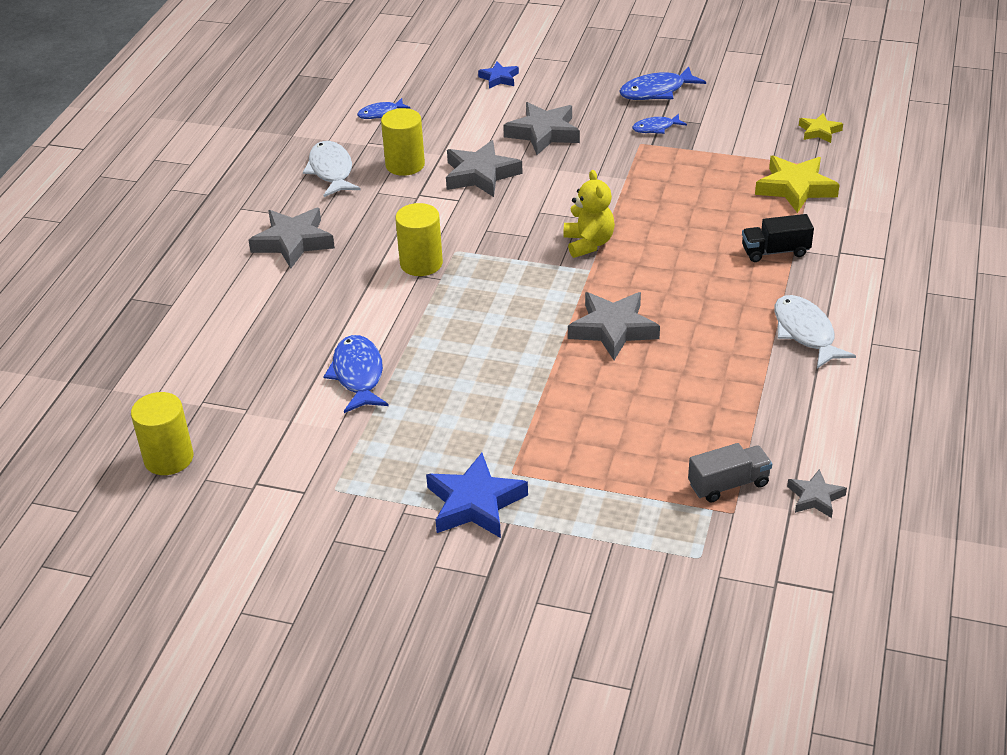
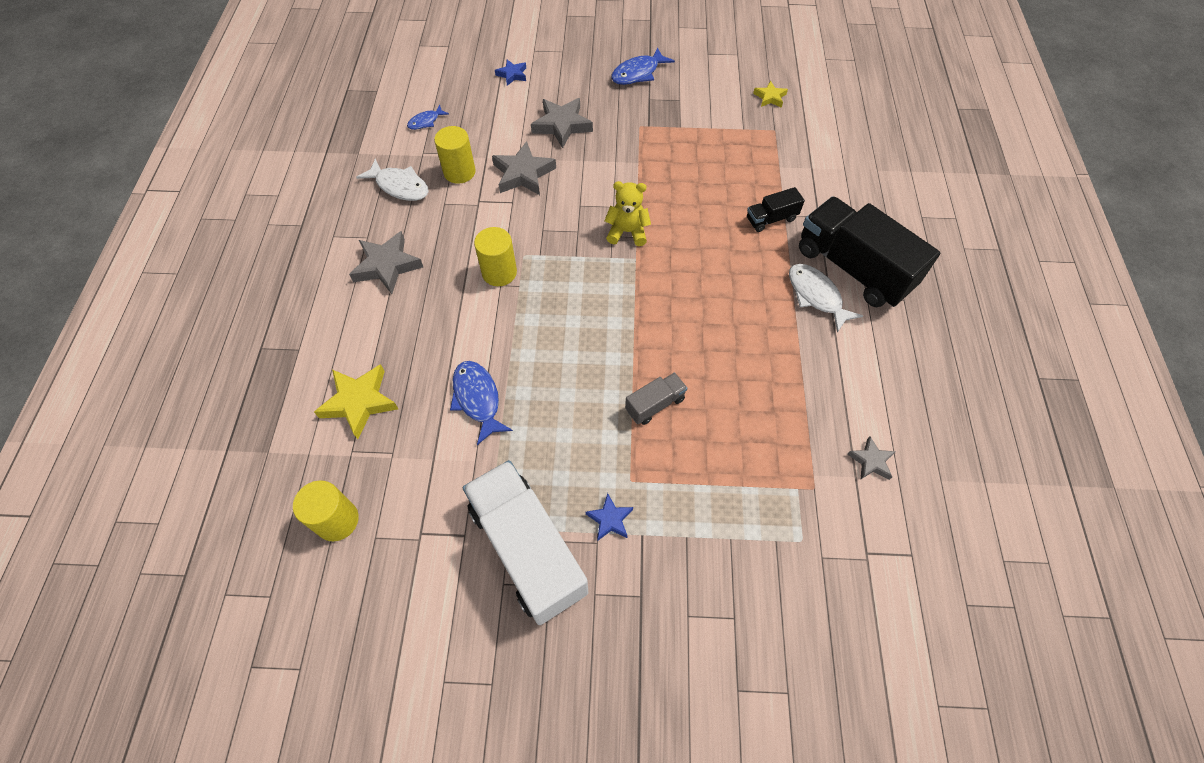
camera: 15 degrees left, 20 degrees up
white fish [303,141,361,197] -> white fish turned 150 degrees clockwise [356,158,429,201]
blue star [426,453,528,538] -> blue star [586,493,633,541], size x0.56
yellow teddy bear [564,170,615,258] -> yellow teddy bear turned 60 degrees counterclockwise [604,181,651,246]
grey star [568,292,660,360] -> none
blue fish [632,114,687,134] -> none
grey truck [688,443,772,502] -> grey truck moved to [625,372,688,425]
yellow star [755,156,840,213] -> yellow star moved to [314,364,398,439]
none -> white truck [463,460,588,625]
none -> black truck [799,197,940,307]

